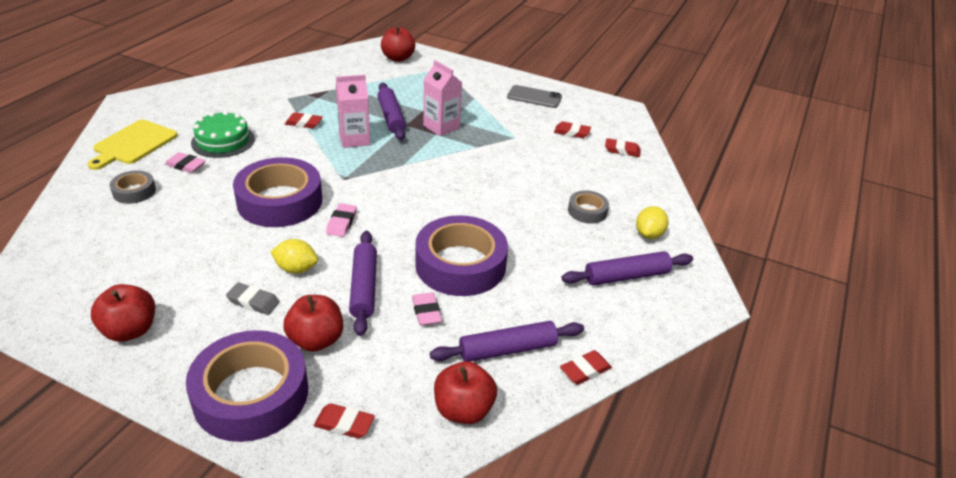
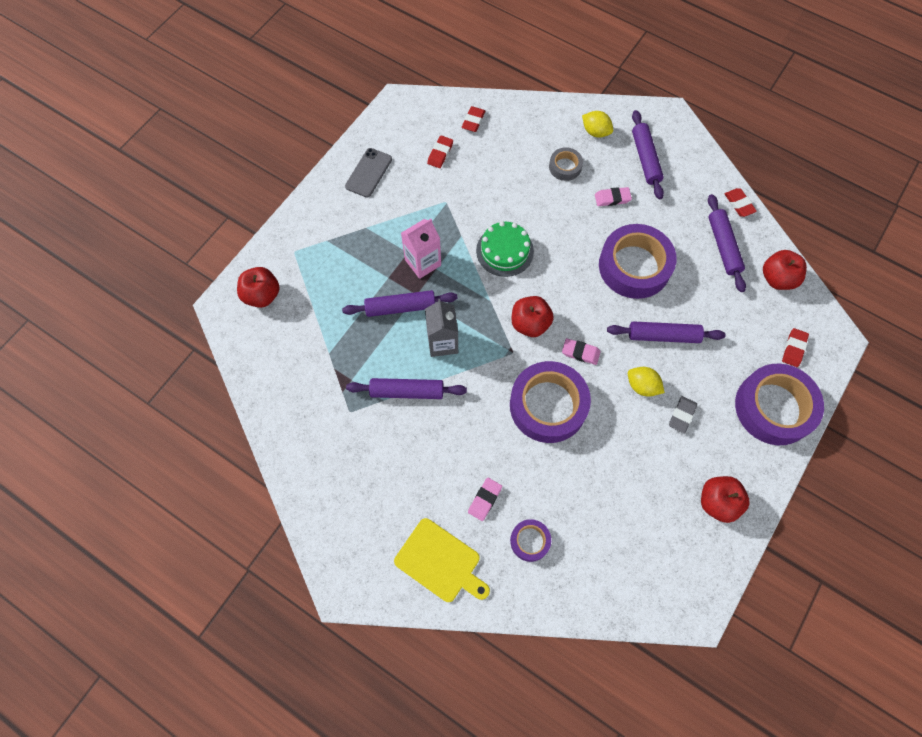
camera: 80 degrees left, 30 degrees up
grey tape [110,170,156,204] -> purple tape [510,519,551,562]
green cake [191,111,255,158] -> green cake moved to [476,221,534,277]
yellow lemon [271,239,318,273] -> yellow lemon turned 75 degrees counterclockwise [628,367,665,397]
red apple [283,295,343,352] -> red apple moved to [512,296,554,337]
red eraser [285,112,323,129] -> purple rolling pin [346,378,467,399]
pink carton [336,75,370,148] -> grey carton [425,299,458,357]
pink eraser [412,292,442,326] -> pink eraser moved to [595,187,632,206]

